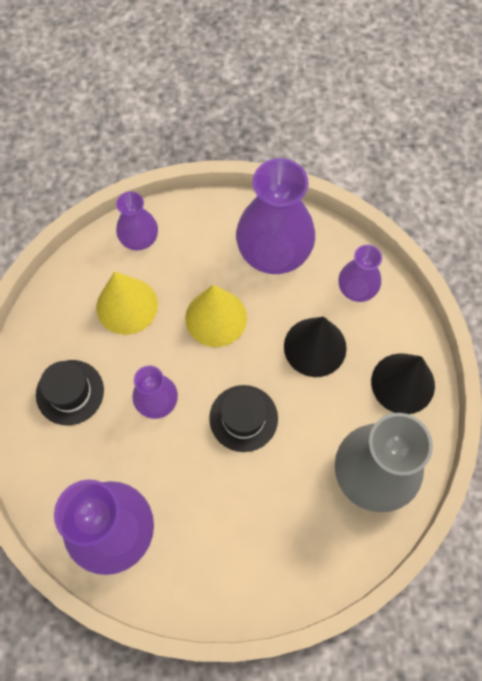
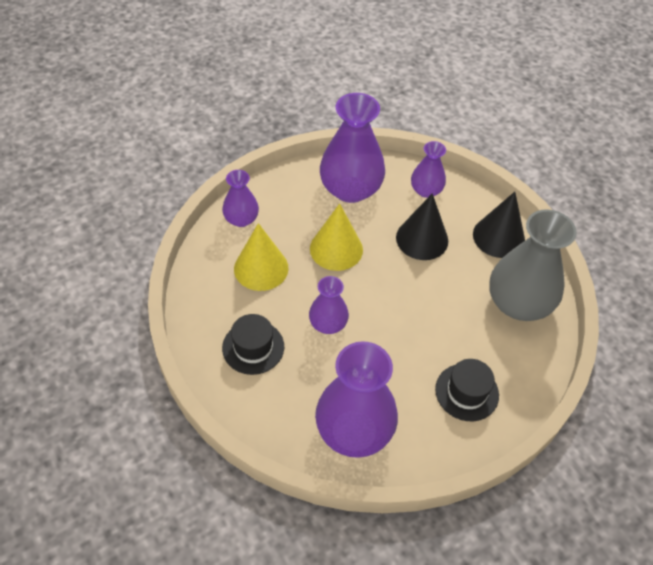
camera: 30 degrees left, 15 degrees down
black hat [209,385,278,452] -> black hat moved to [435,359,499,421]

